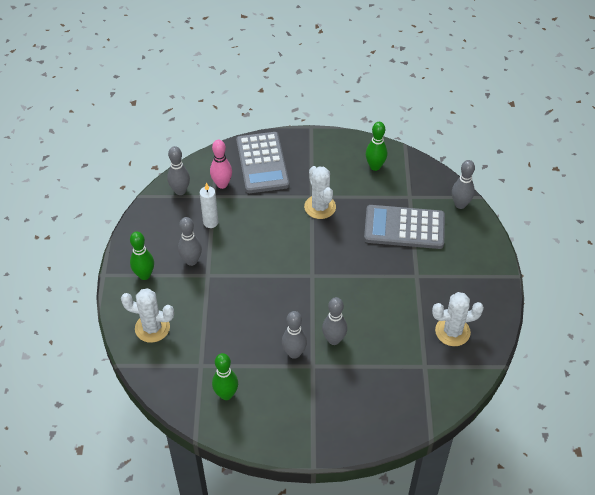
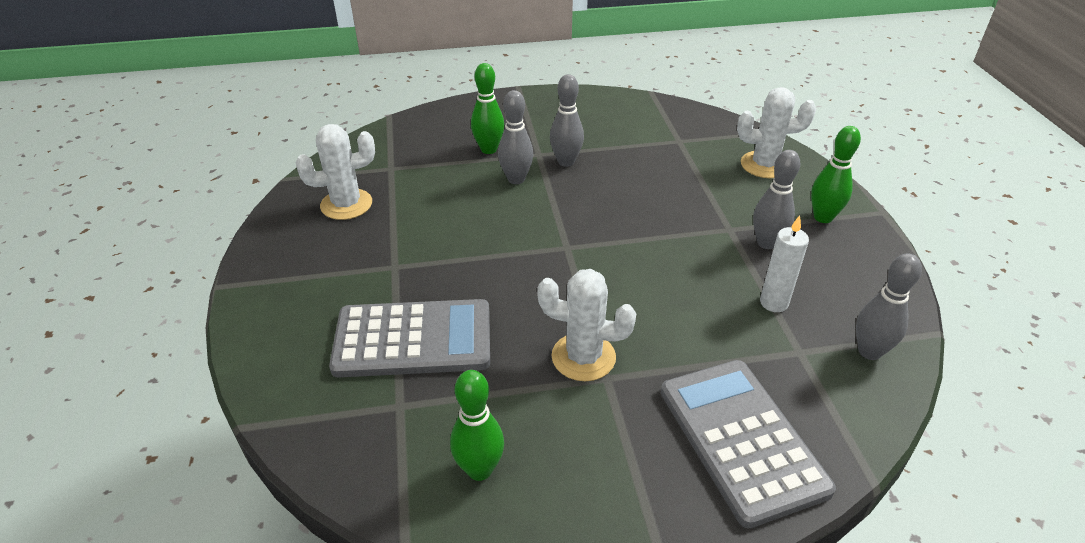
camera: 170 degrees right, 10 degrees down
pink bowling pin [210,140,232,189] -> none
green bowling pin [212,353,238,400] -> green bowling pin moved to [471,63,504,154]
white cactus [304,166,336,219] -> white cactus turned 45 degrees counterclockwise [537,269,636,381]
grey bowling pin [452,160,475,209] -> none

